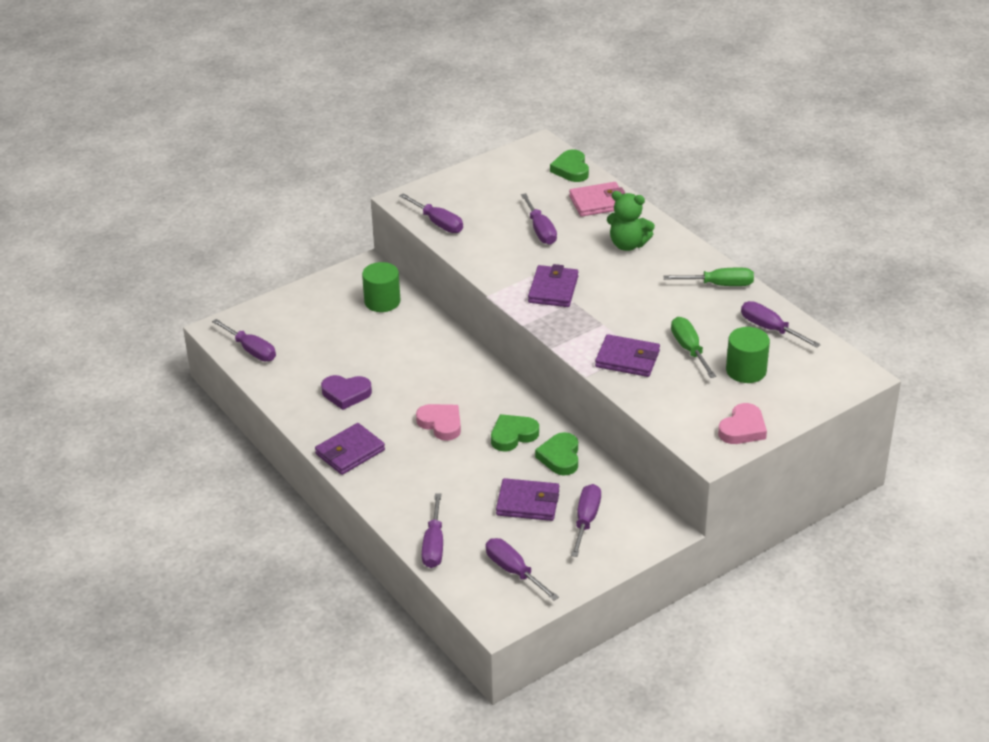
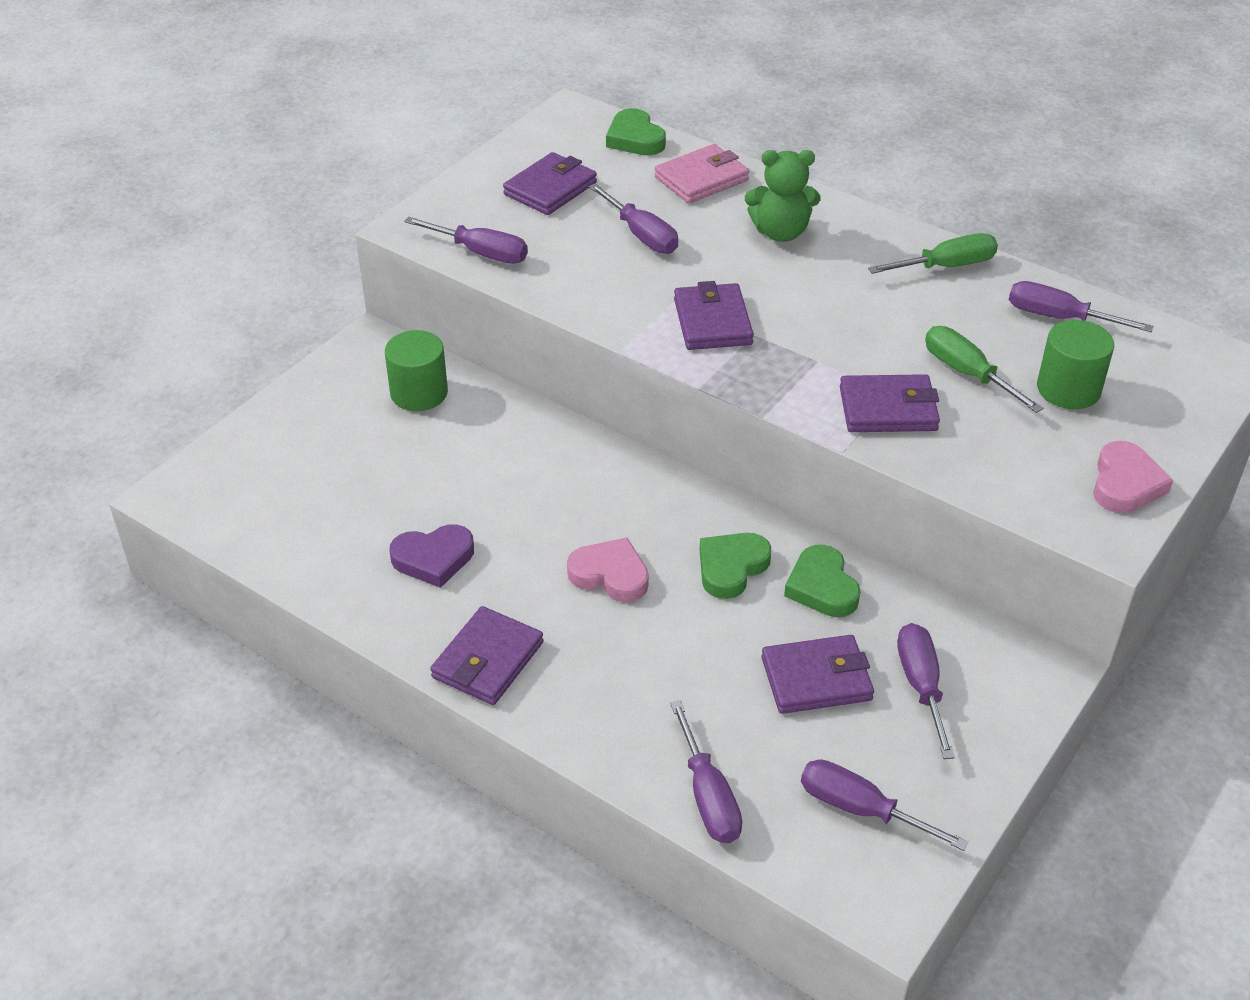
camera: 20 degrees left, 5 degrees up
purple screwdriver [212,319,276,361] -> none
none -> purple wallet [503,152,597,215]

